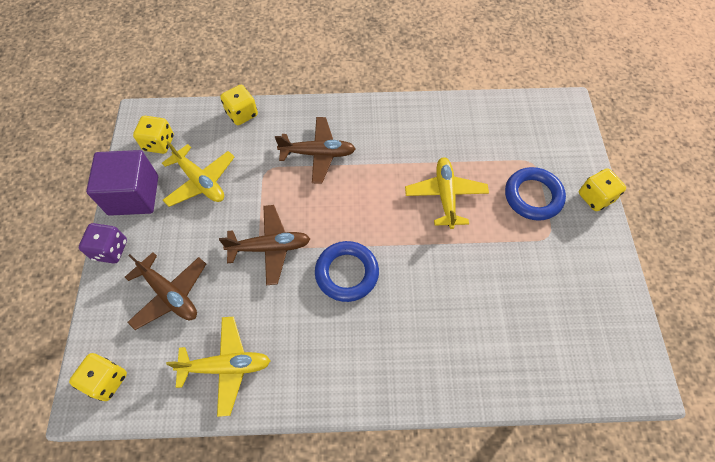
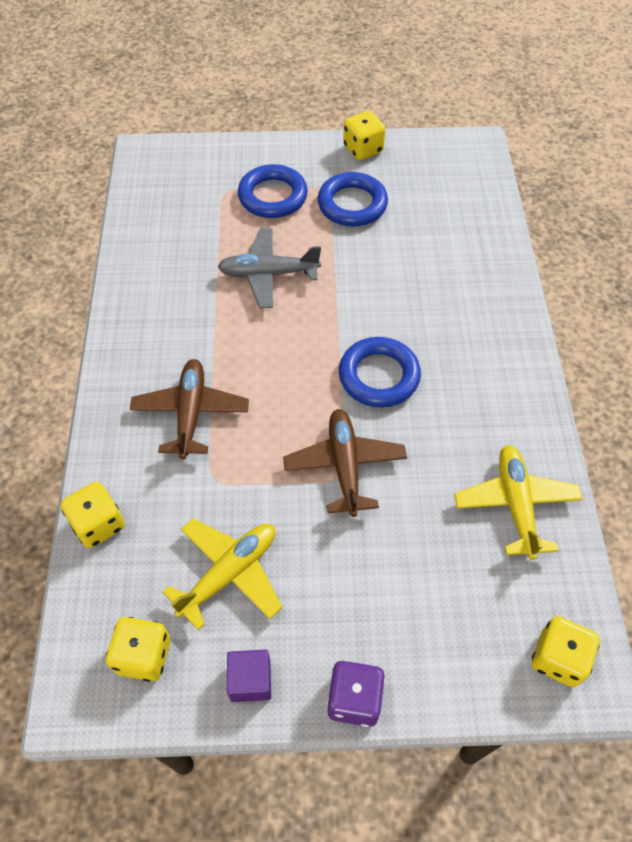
camera: 90 degrees left, 5 degrees down
purple cube [86,150,158,216] -> purple cube [227,649,271,702], size x0.51
brown plane [125,252,206,330] -> none
yellow plane [405,157,489,229] -> grey plane [218,228,321,308]
yellow dice [579,168,626,211] -> yellow dice moved to [343,111,386,160]
none -> blue ring [318,172,388,226]

